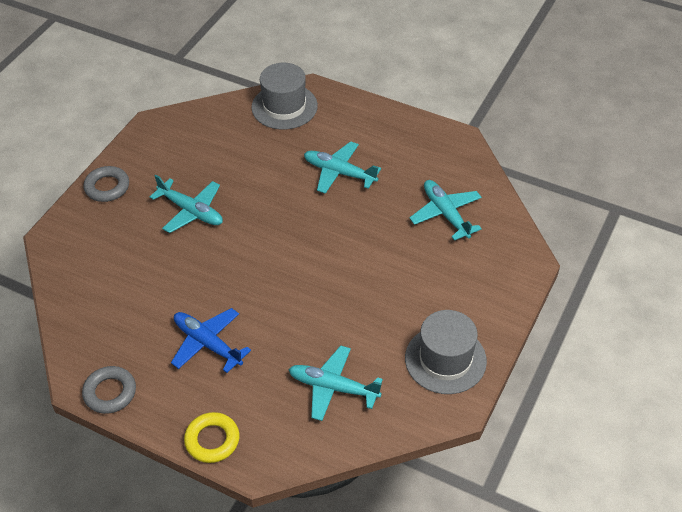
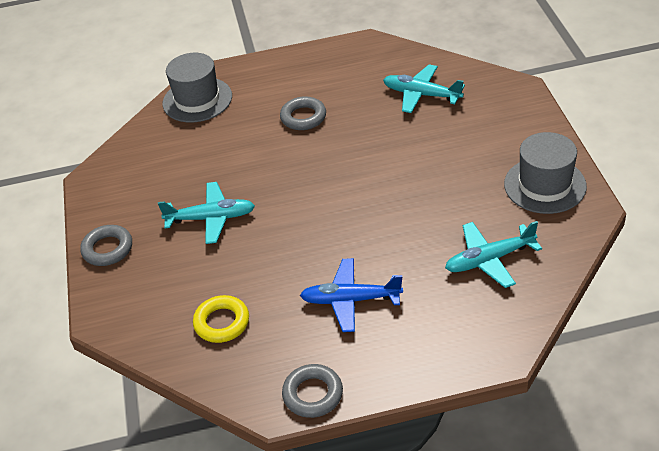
camera: 35 degrees left, 5 degrees down
yellow ring [184,412,239,463] -> yellow ring moved to [193,295,249,343]
turquoise plane [304,141,381,194] -> grey ring [280,96,326,130]

